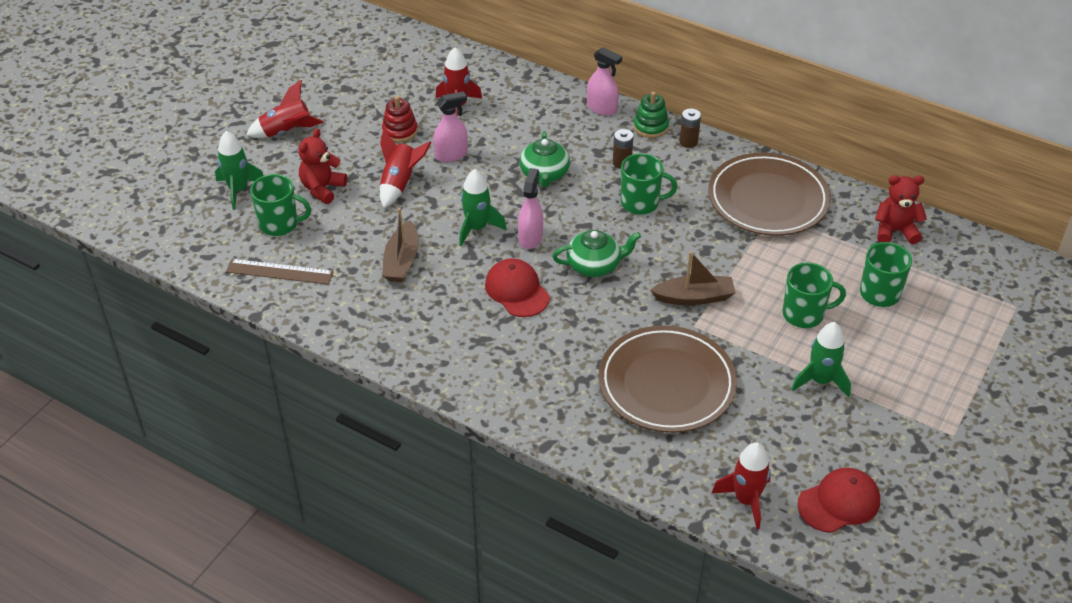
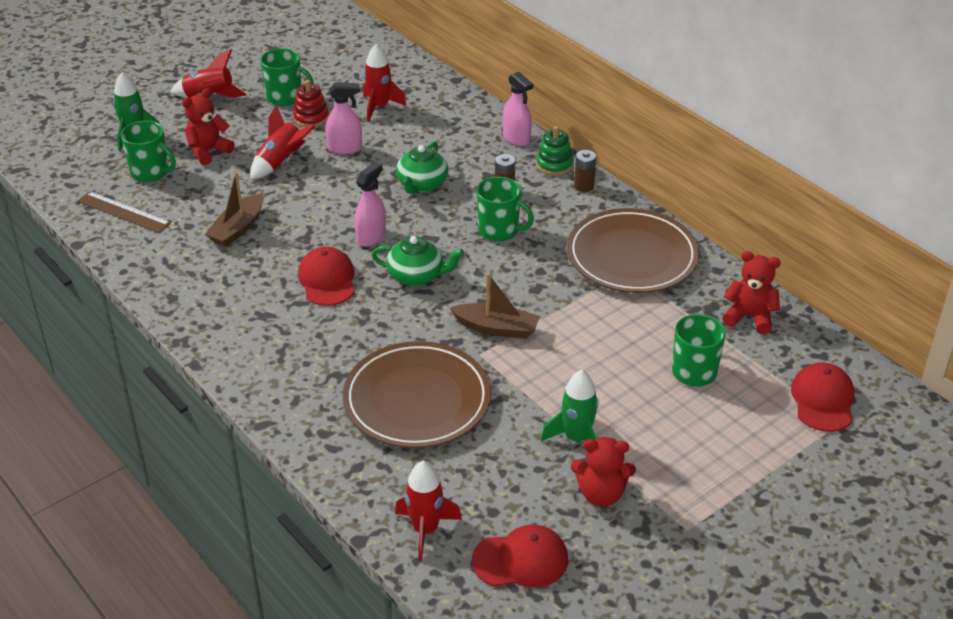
camera: 20 degrees right, 5 degrees down
green rocket [459,169,507,246] -> none
green mug [783,262,846,328] -> green mug moved to [260,48,314,106]
none -> red teddy bear [571,437,636,507]
none -> red cap [791,363,855,432]

